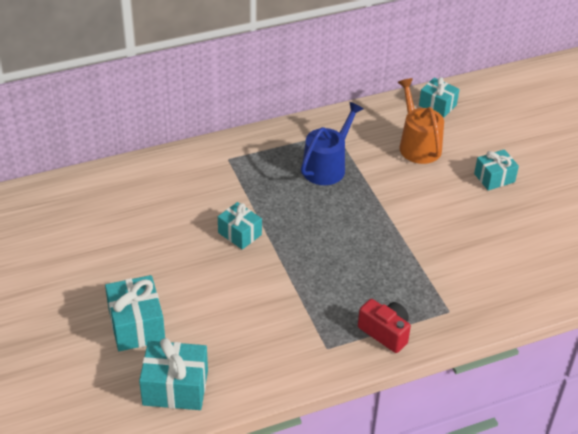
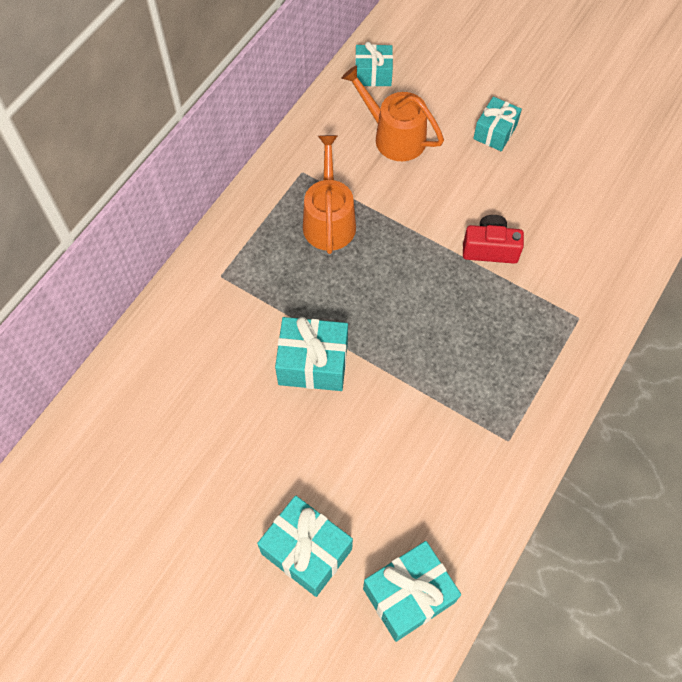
camera: 35 degrees left, 20 degrees up
turquoise gift [218,202,262,250] -> turquoise gift [275,317,348,391], size x1.52
blue watering can [301,102,363,185] -> orange watering can [303,135,356,254]
red camera [358,299,411,353] -> red camera moved to [463,215,524,264]

